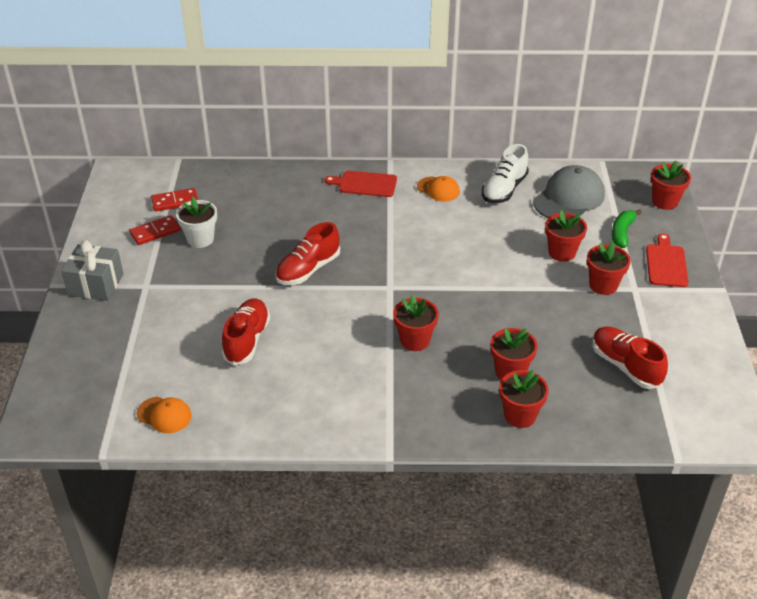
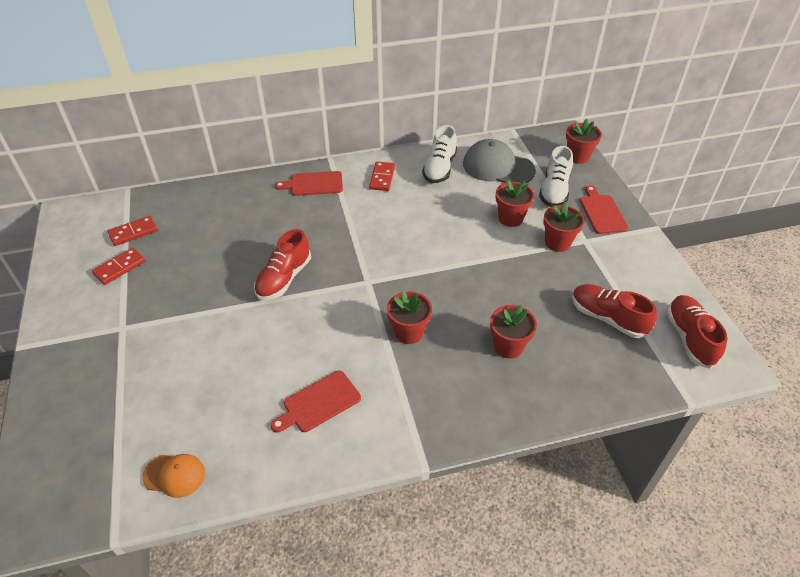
camera: 15 degrees left, 5 degrees up
grey gift [61,240,123,301] -> none
white flower pot [176,197,217,248] -> none
red shoe [222,298,270,365] -> red shoe moved to [666,295,727,369]
orange cap [417,176,460,201] -> red domino [369,162,395,191]
red flower pot [499,370,549,428] -> none
grey cap [533,165,605,218] -> grey cap turned 90 degrees counterclockwise [463,139,536,183]
green banana [612,209,642,248] -> white shoe [539,146,573,207]
none -> red cutting board [271,370,361,432]

